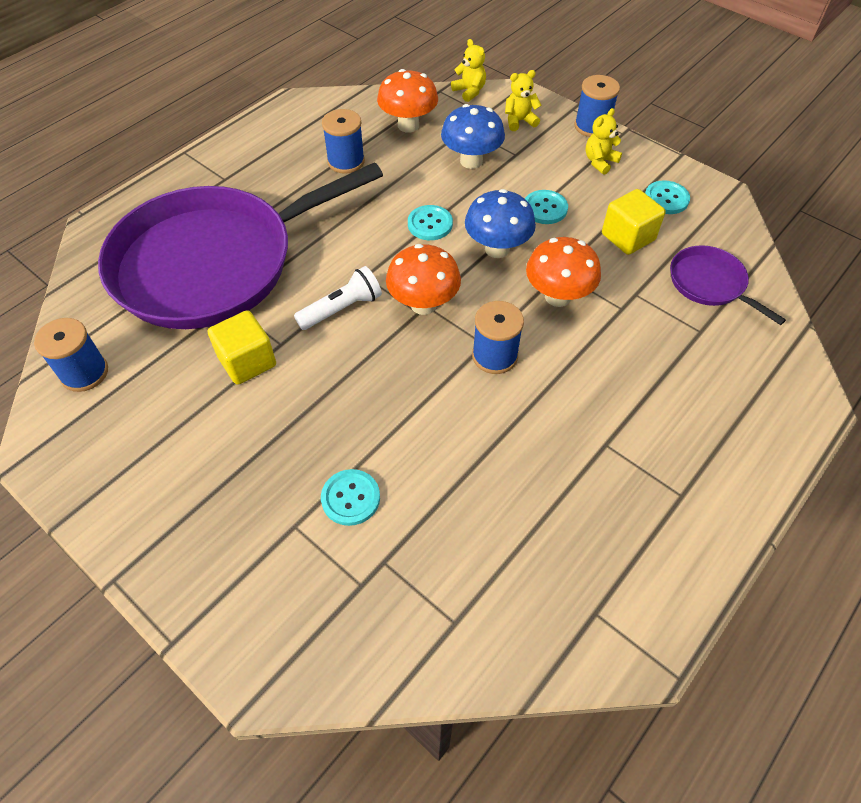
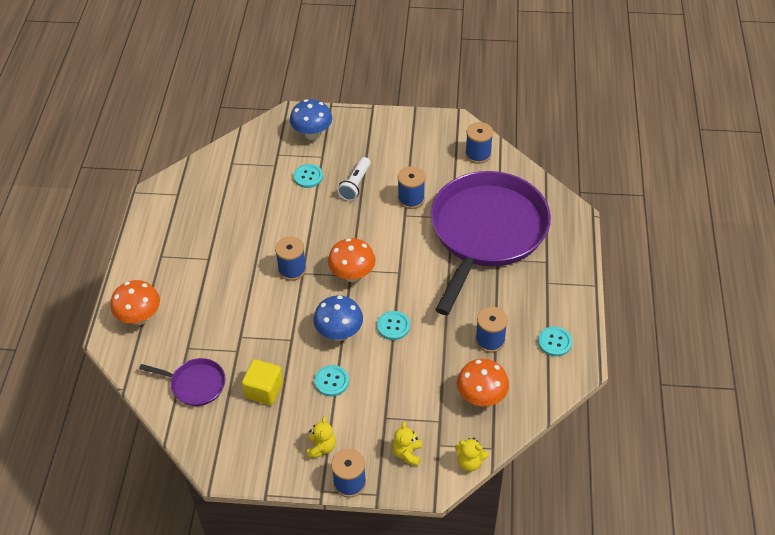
camera: 145 degrees right, 5 degrees down
yellow cube [208,310,276,385] -> blue spool [398,166,425,209]
white flashlight [294,266,382,330] -> white flashlight moved to [337,157,371,201]
blue mushroom [441,104,505,169] -> blue mushroom moved to [290,99,332,140]
yellow teddy bear [505,70,541,131] -> yellow teddy bear turned 150 degrees clockwise [392,422,422,466]
orange mushroom [526,237,601,307] -> orange mushroom moved to [111,280,160,325]
turquoise button [645,180,690,214] -> turquoise button moved to [538,326,572,357]

